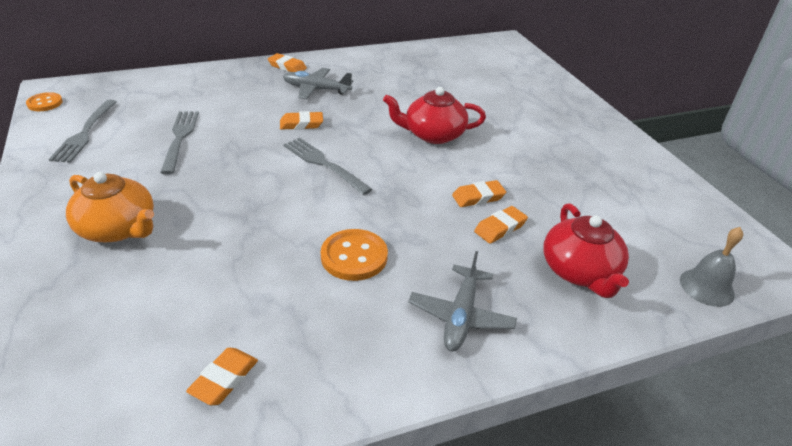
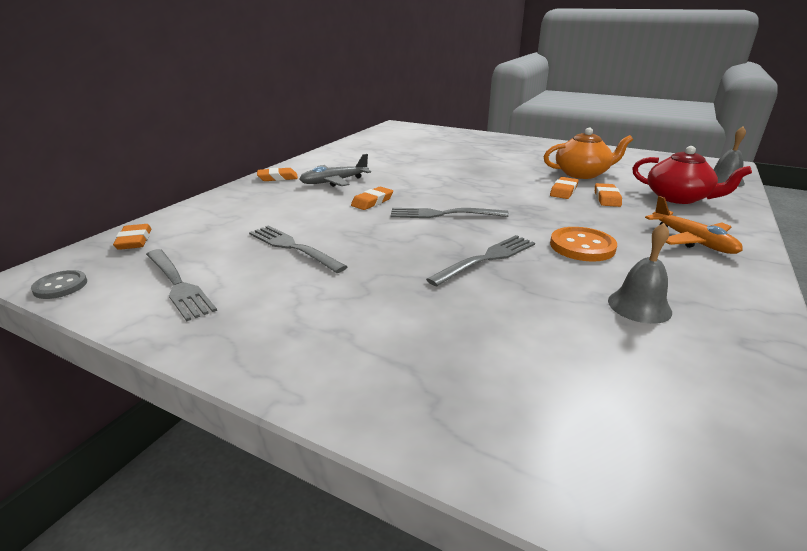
camera: 40 degrees left, 10 degrees down
orange button [26,92,63,111] -> grey button [31,270,87,299]
orange teapot [66,172,154,242] -> orange teapot moved to [544,128,633,179]
orange eraser [186,347,258,405] -> orange eraser moved to [113,224,152,250]
red teapot [383,87,486,144] -> none
grey plane [408,251,517,351] -> orange plane [645,196,743,254]
none -> grey fork [426,235,535,287]
none -> grey bell [608,223,672,324]

